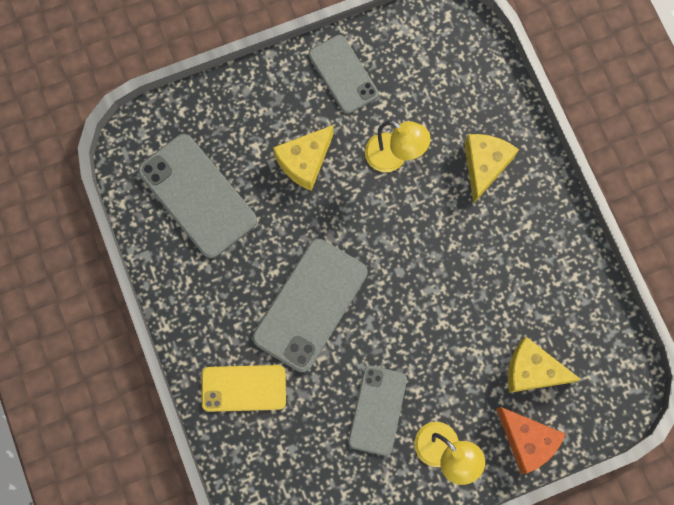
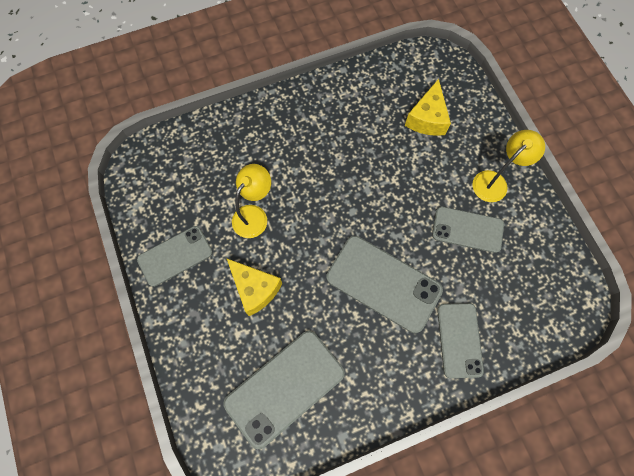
camera: 90 degrees left, 5 degrees down
yellow phone [202,365,286,412] -> grey phone [437,303,484,378]
yellow cheese [464,134,519,204] -> none
orange cheese [496,407,566,474] -> none

